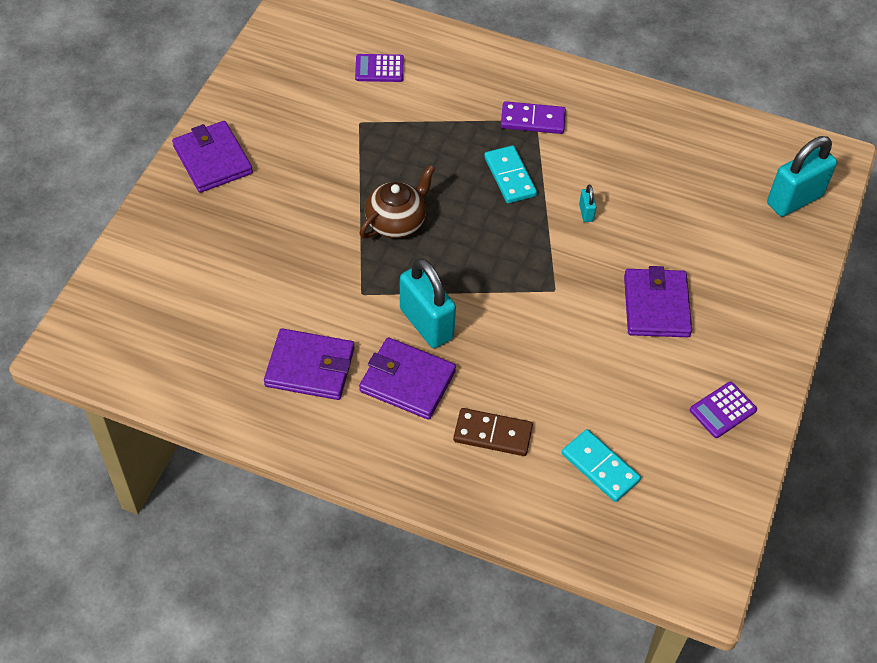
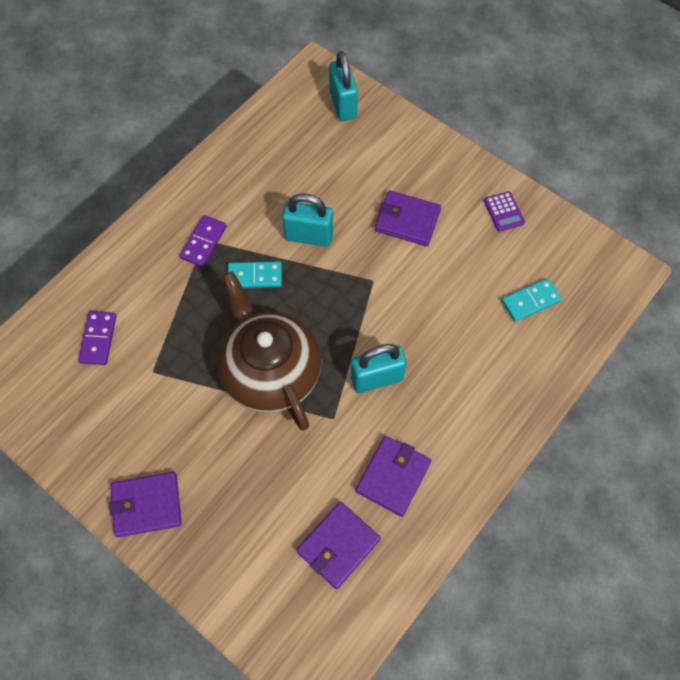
camera: 70 degrees left, 10 degrees up
purple calculator [355,54,404,82] -> purple domino [78,311,116,365]
purple wallet [359,338,456,420] -> purple wallet moved to [296,502,381,589]
brown teapot [360,165,435,239] -> brown teapot [217,272,321,430], size x1.94
brown domino [453,408,533,456] -> none
turquoise padlock [579,185,596,222] -> turquoise padlock [282,193,333,247], size x2.35

